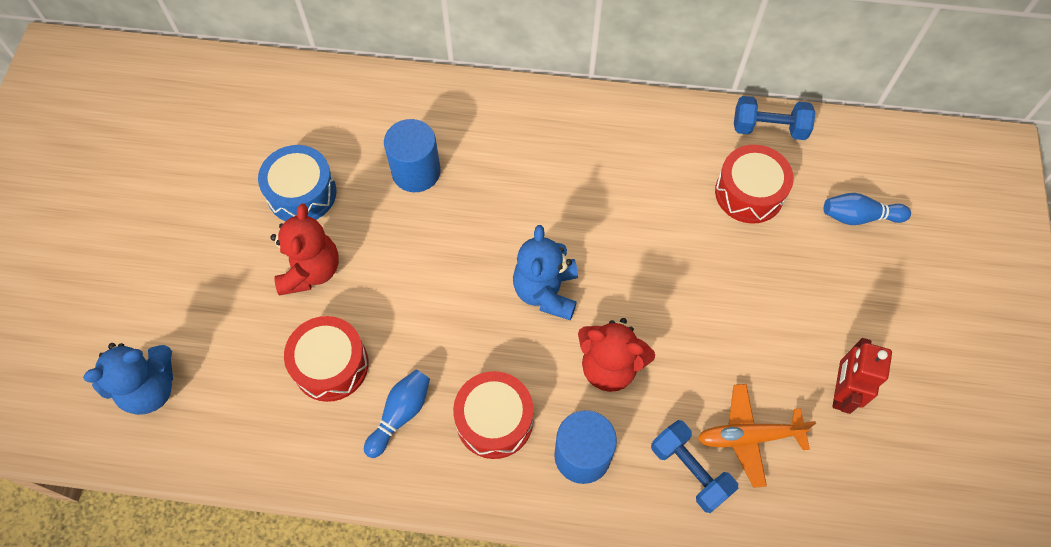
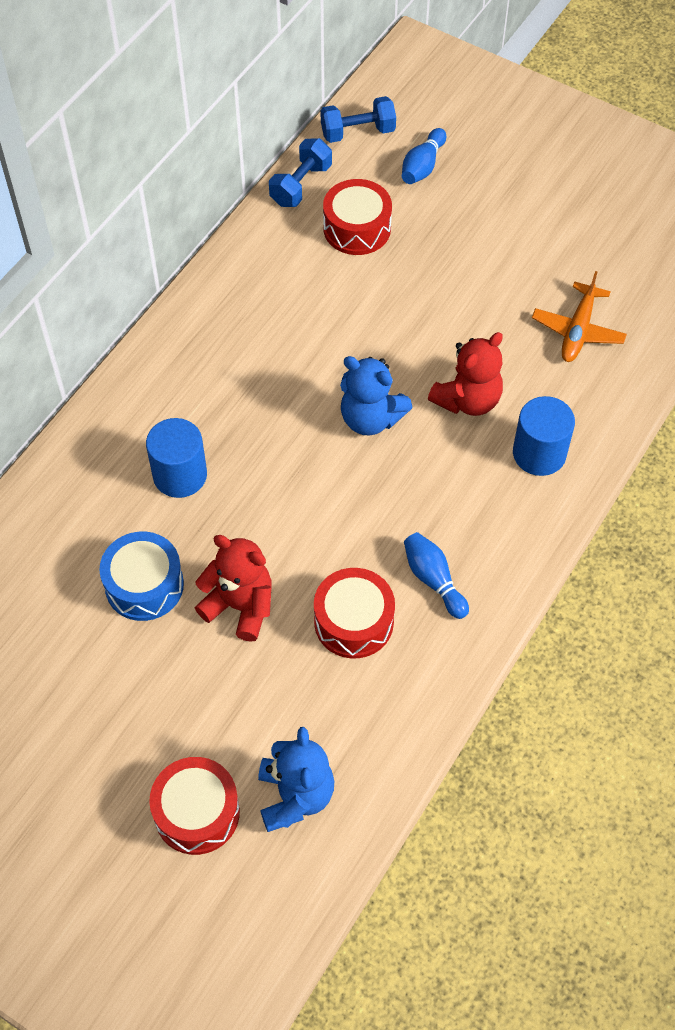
camera: 65 degrees left, 5 degrees down
red drum [453,371,533,459] -> red drum moved to [149,757,240,855]
blue dumbbell [651,420,738,513] -> blue dumbbell moved to [321,96,396,143]
red robot [832,338,892,414] -> none

